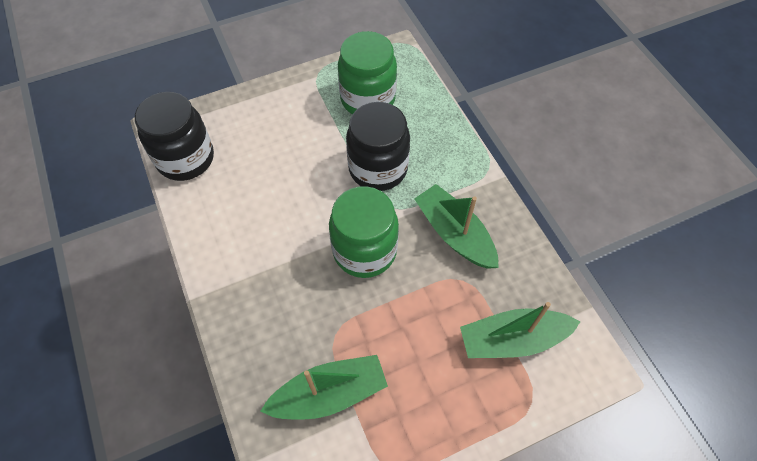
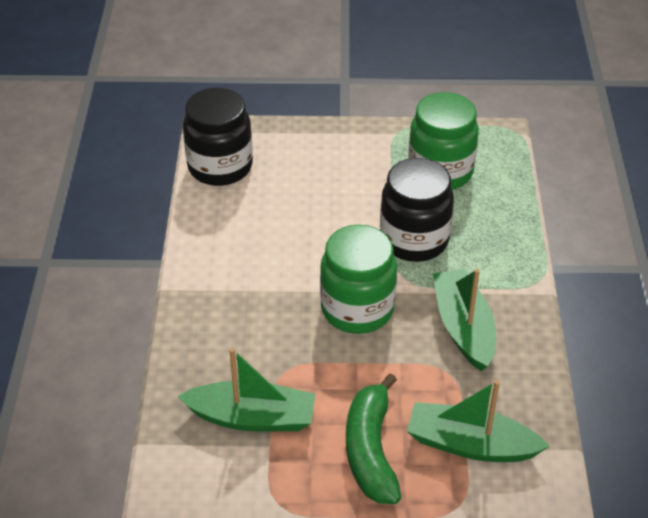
camera: 25 degrees right, 15 degrees down
none -> green banana [346,373,401,504]

